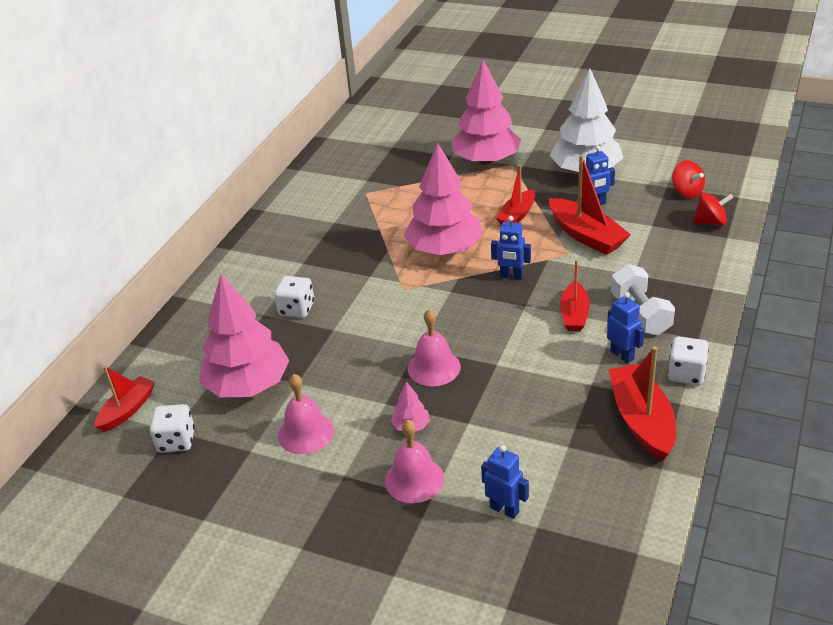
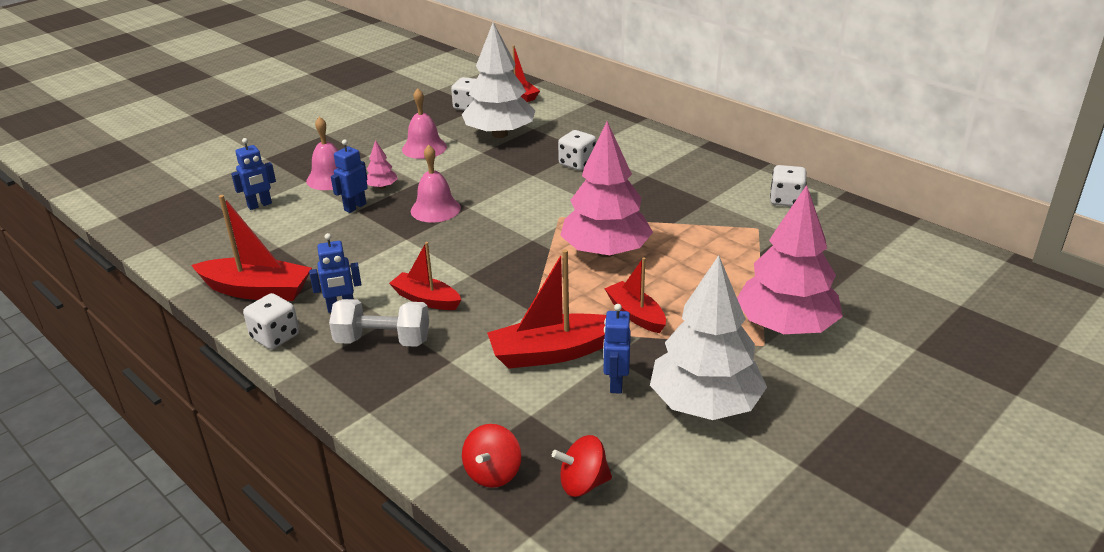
camera: 110 degrees right, 5 degrees down
pink tree [199,274,290,397] -> white tree [462,22,535,138]
blue robot [491,216,531,280] -> blue robot moved to [331,140,368,213]
none -> white dice [770,165,807,206]

